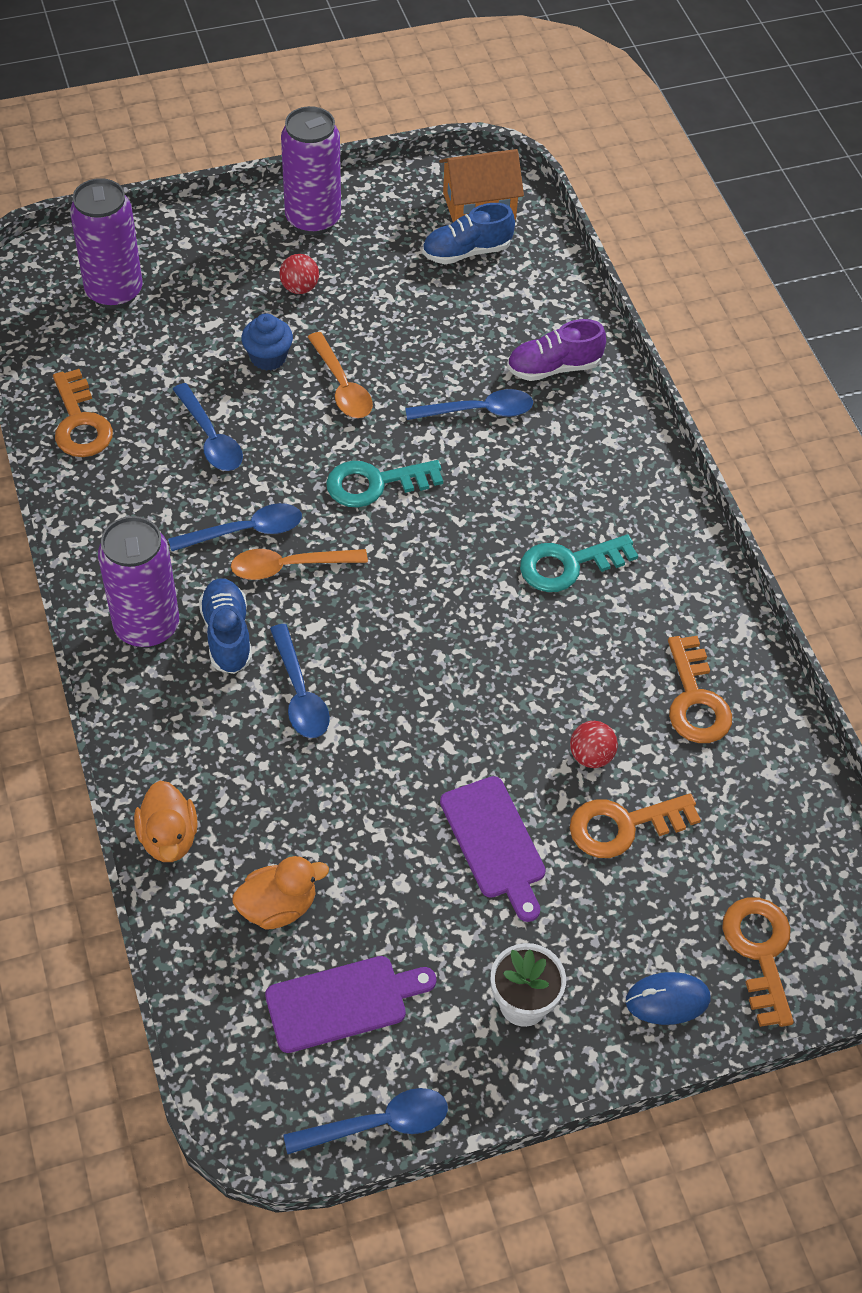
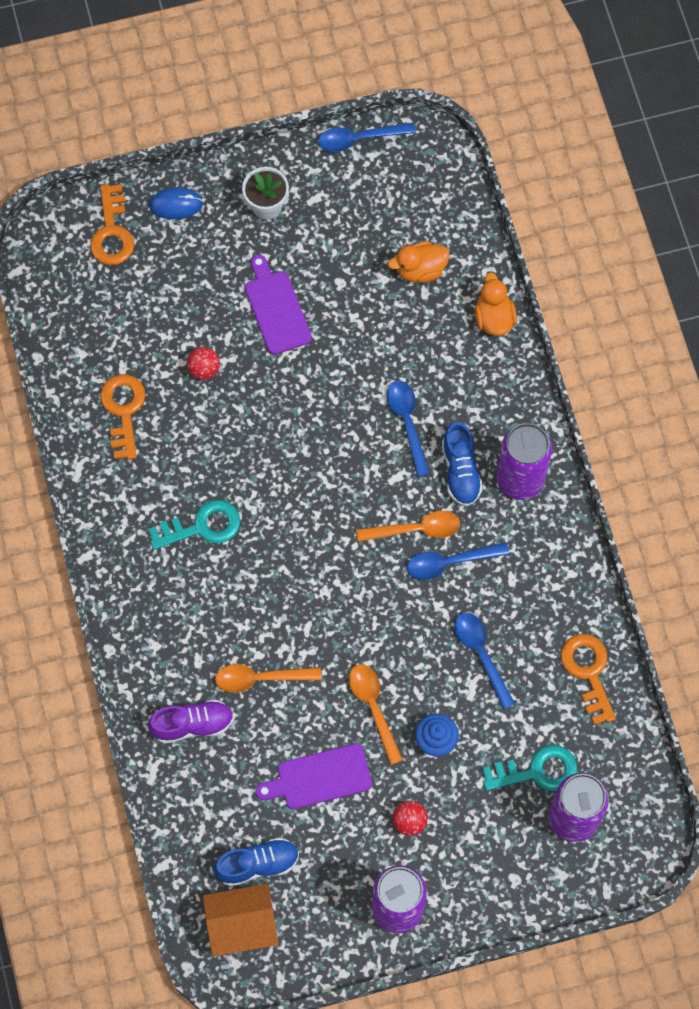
camera: 175 degrees left, 15 degrees up
purple cutting board [265,956,436,1053] -> purple cutting board moved to [256,744,372,809]
turquoise key [326,460,443,507] -> turquoise key moved to [482,745,578,792]
blue spoon [405,389,533,420] -> orange spoon [215,664,322,693]
orange key [570,793,701,858] -> none

